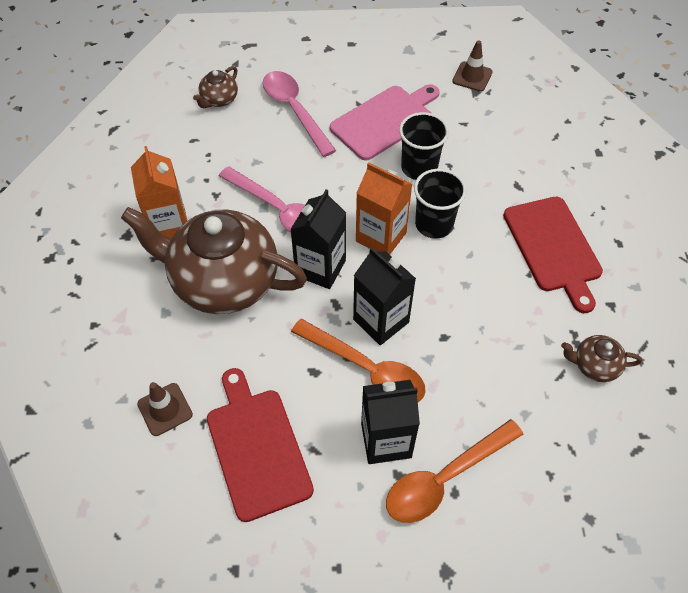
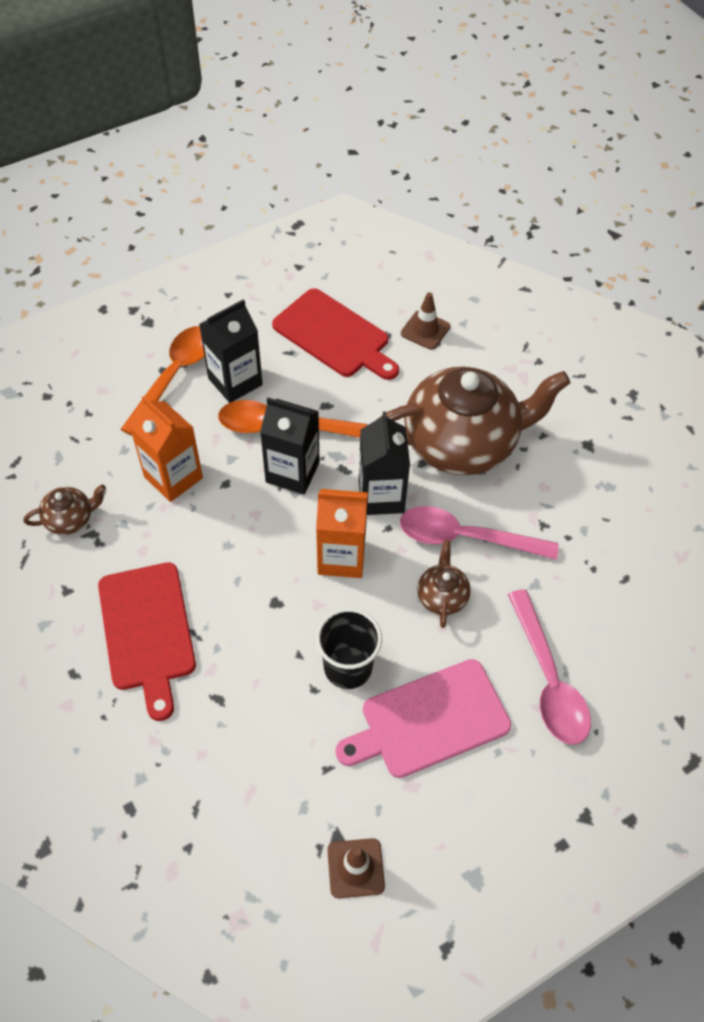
camera: 150 degrees right, 0 degrees up
orange carton [131,146,187,238] -> orange carton moved to [129,396,203,502]
brown teapot [193,66,238,108] -> brown teapot moved to [417,540,471,628]
pink spoon [263,71,336,157] -> pink spoon turned 45 degrees clockwise [508,589,591,745]
pink cutting board [330,84,440,161] -> pink cutting board turned 45 degrees clockwise [336,659,511,778]
black cup [414,169,466,239] -> none
red cutting board [503,197,603,313] -> red cutting board turned 150 degrees counterclockwise [98,562,196,721]

